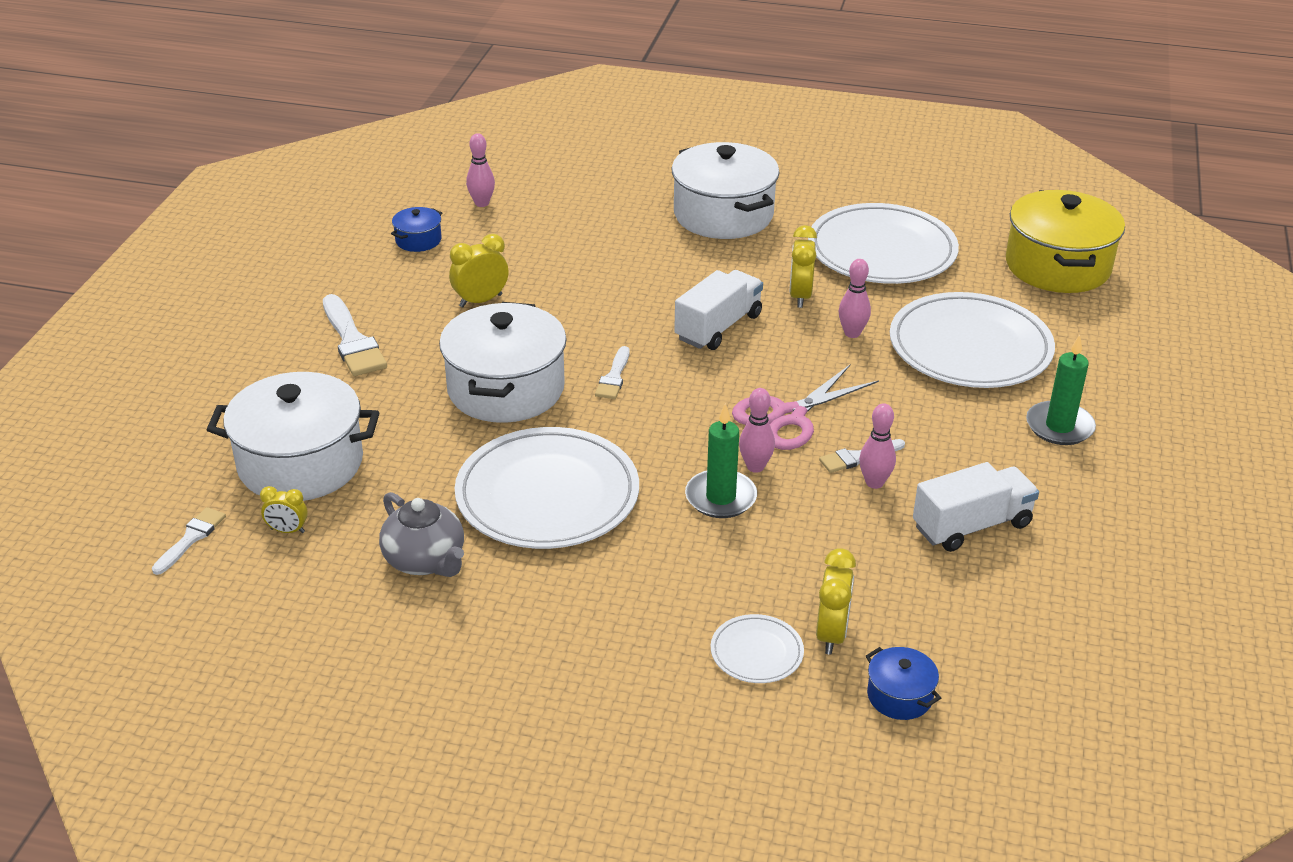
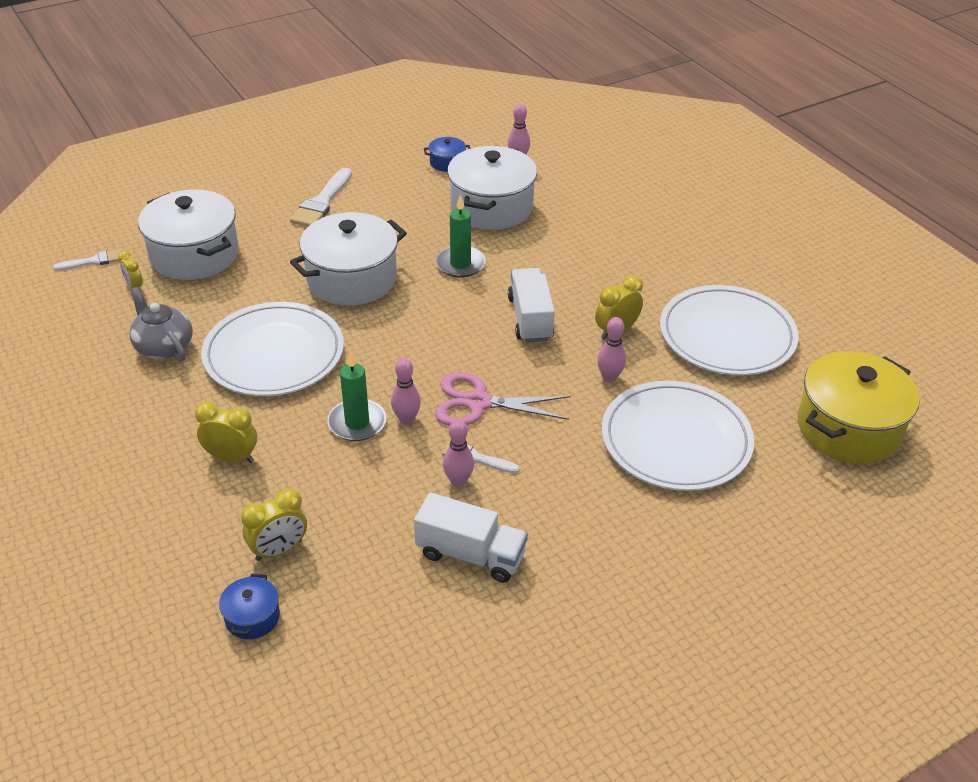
camera: 45 degrees right, 5 degrees up
grey teapot [379,492,464,577] -> grey teapot turned 135 degrees clockwise [129,287,193,362]
yellow clock [449,234,509,308] -> yellow clock moved to [195,401,257,463]
white brush [595,346,630,399] -> none
white pot [672,142,779,239] -> white pot moved to [447,146,537,230]
white truck [674,270,763,350] -> white truck turned 90 degrees counterclockwise [508,268,555,342]
white plate [711,614,804,683] -> none
green candle [1026,335,1096,445] -> green candle moved to [436,195,486,278]

